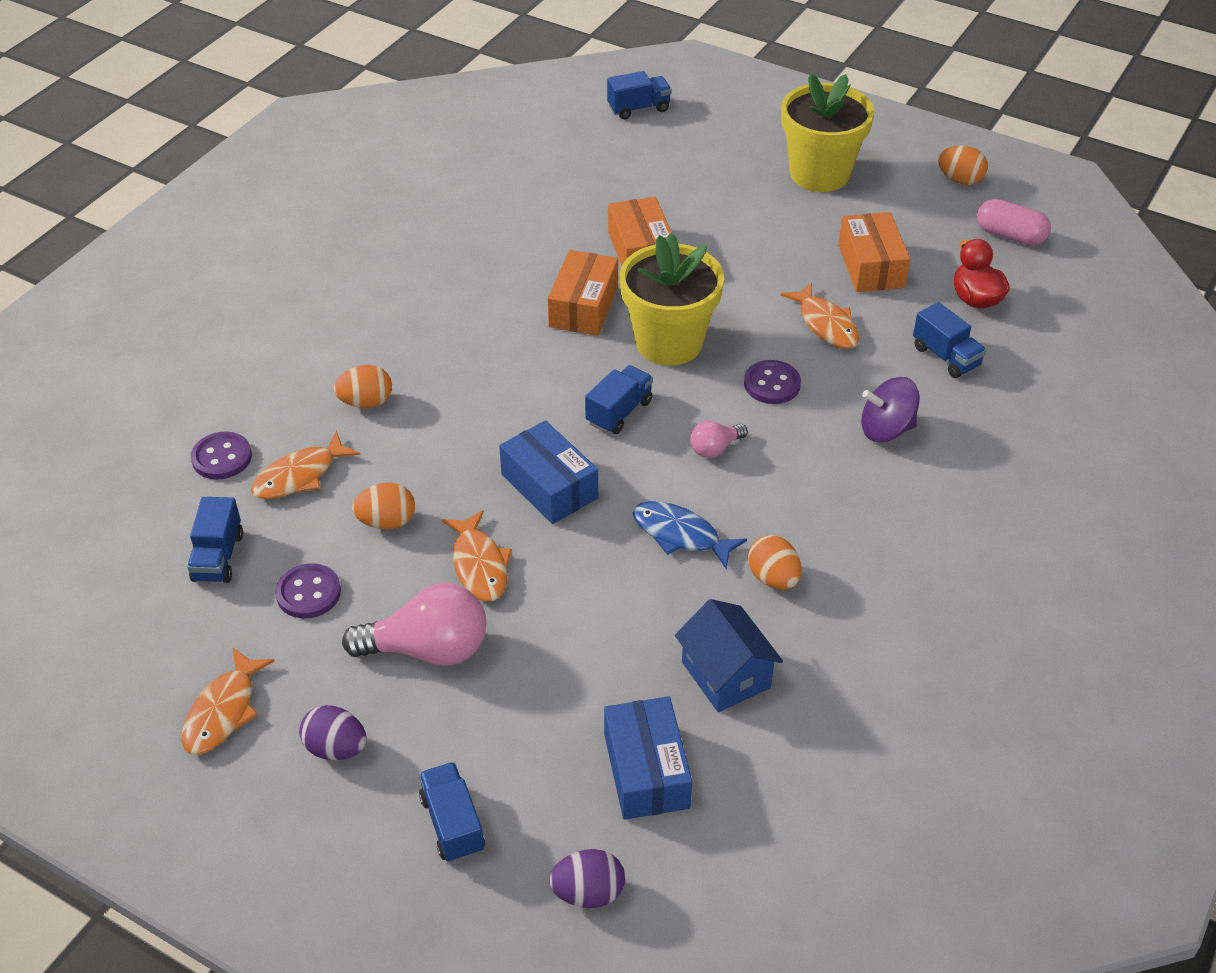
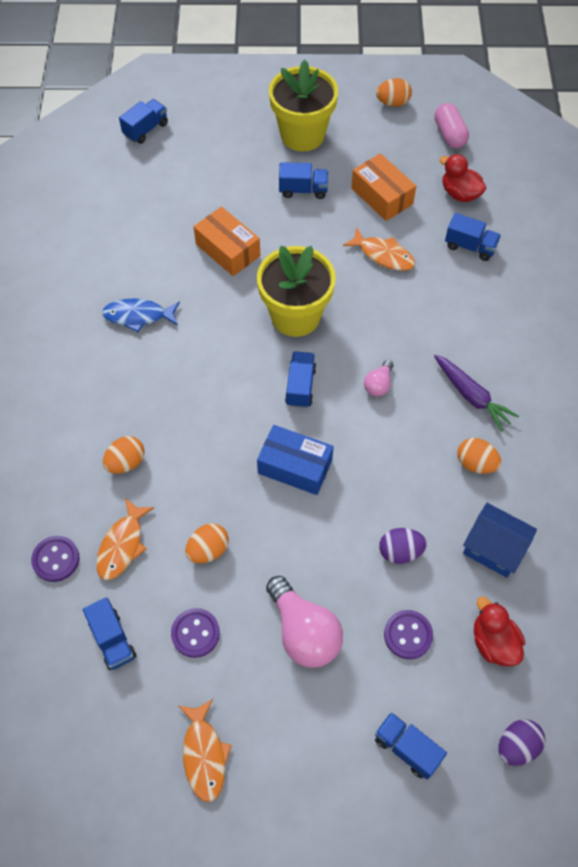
camera: 30 degrees left, 15 degrees up
purple egg [299,705,366,760] -> purple egg moved to [379,528,427,564]
pink light bulb [342,583,487,666] -> pink light bulb turned 90 degrees clockwise [266,576,343,668]
orange fish [442,510,512,601] -> none
orange box [548,250,618,336] -> none
blue box [604,696,692,820] -> red duck [474,596,525,666]
blue fish [632,501,747,570] -> blue fish moved to [102,299,180,333]
purple button [744,360,801,404] -> purple button moved to [384,610,433,659]
purple spinning top [861,377,920,442] -> none
pink capsule [977,199,1051,246] -> pink capsule turned 75 degrees clockwise [435,103,469,149]
none -> blue truck [279,162,328,199]
none -> purple carrot [434,355,519,432]

